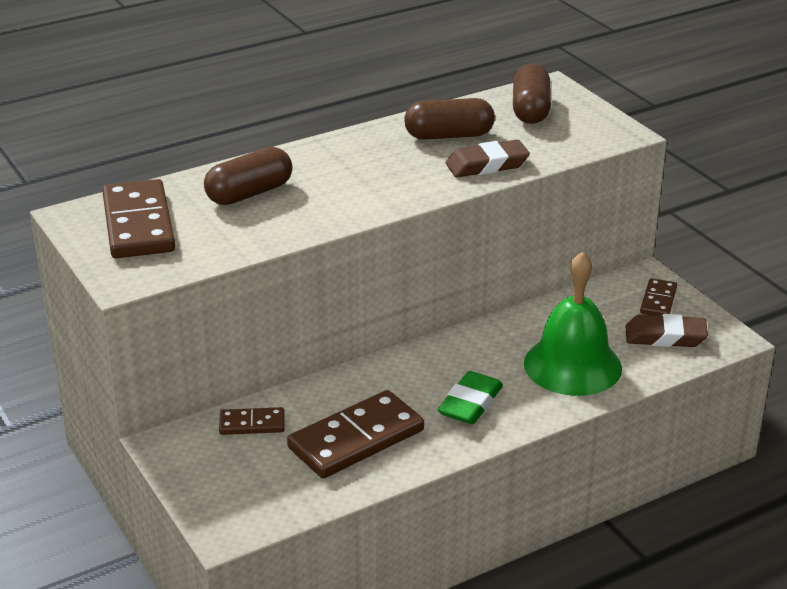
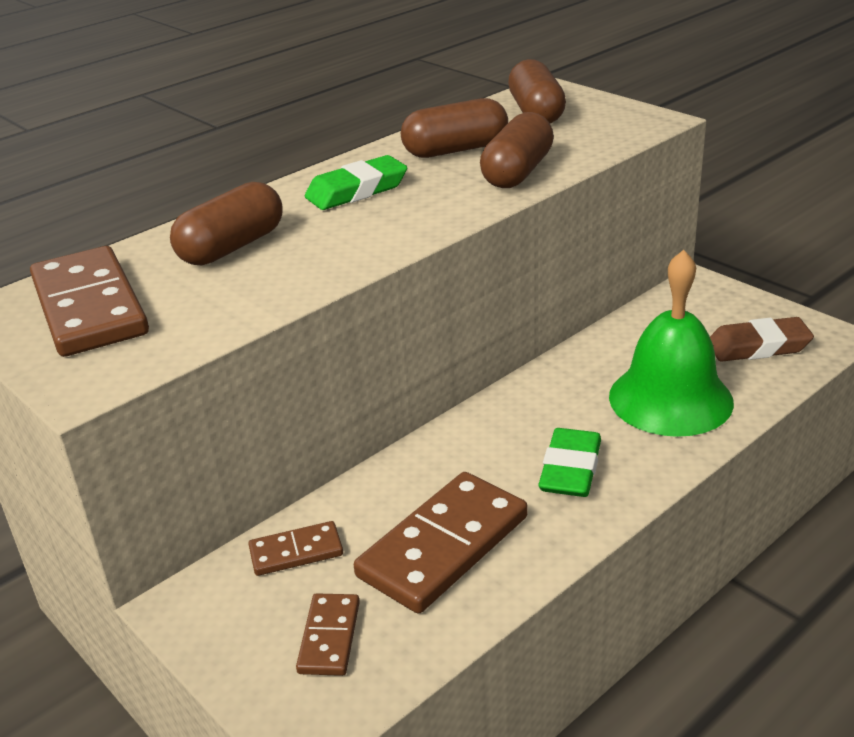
camera: 10 degrees left, 0 degrees up
brown eraser [446,140,530,177] -> brown capsule [480,112,554,188]
brown domino [640,278,677,315] -> brown domino moved to [296,593,360,676]
none -> green eraser [305,155,407,210]

